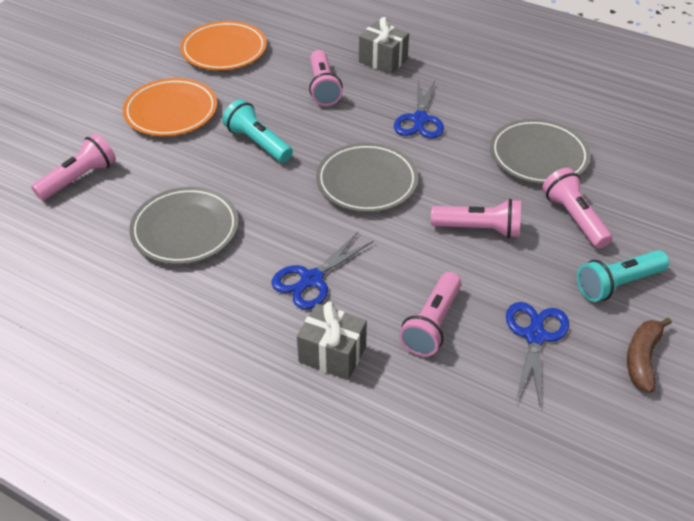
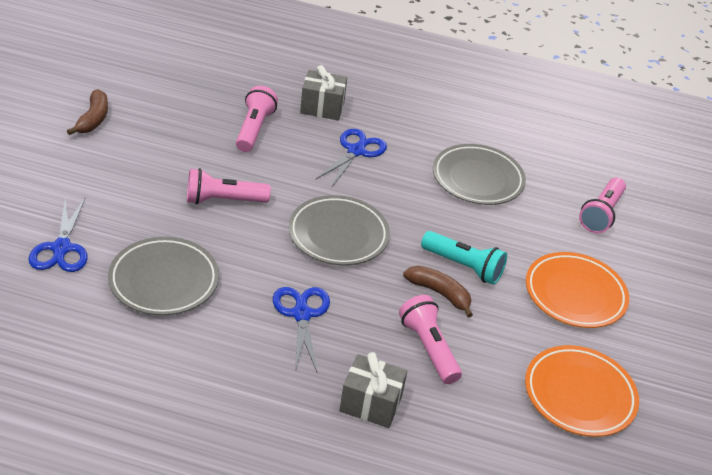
camera: 160 degrees right, 5 degrees down
blue scissors [506,302,569,405] -> blue scissors moved to [28,198,88,272]
pink flashlight [542,168,612,249] -> none
turquoise flashlight [577,250,669,302] -> none
none -> brown banana [403,266,473,318]

